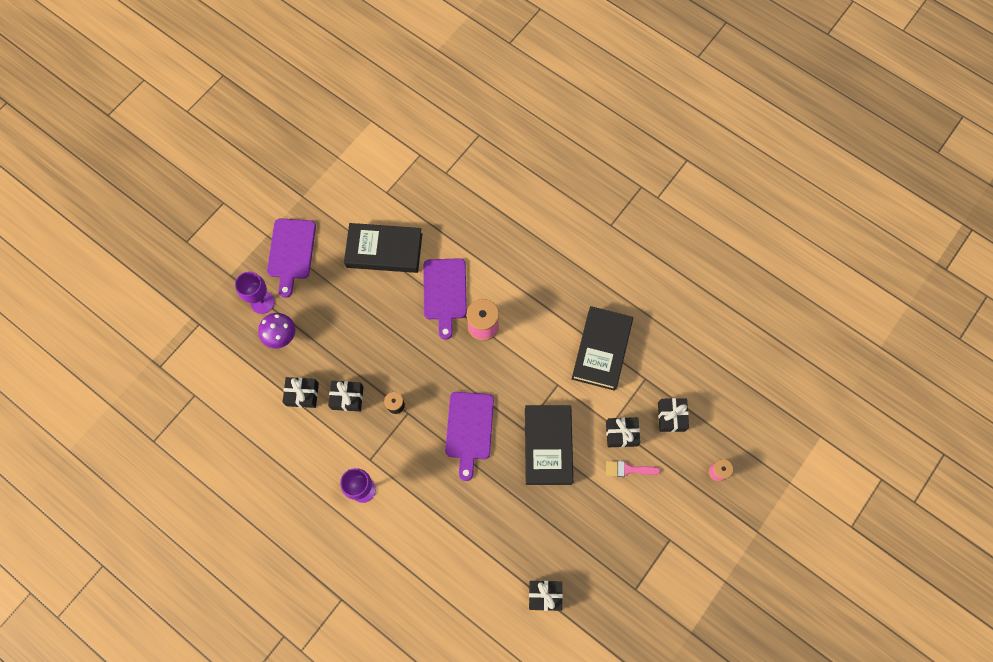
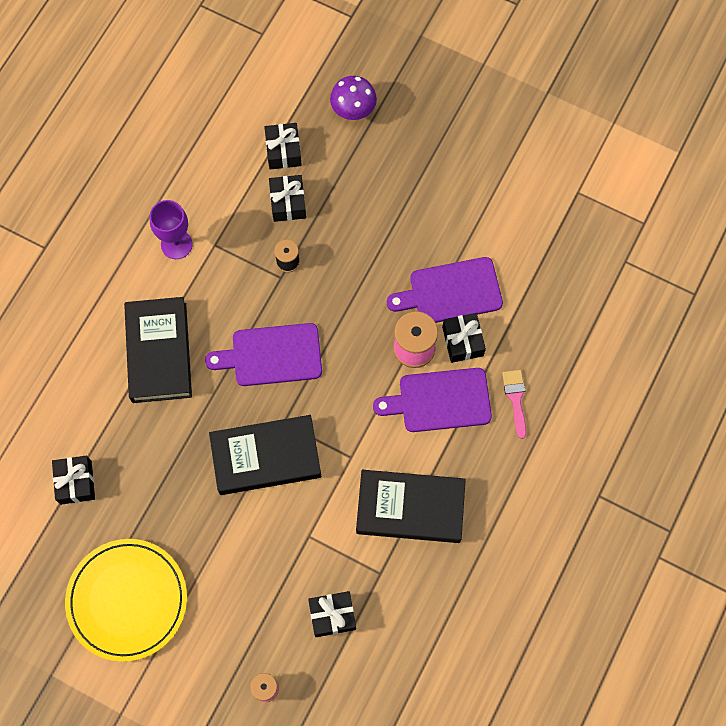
camera: 80 degrees right, 0 degrees up
purple goblet [235,272,275,314] -> none
purple cutting board [267,218,316,298] -> purple cutting board moved to [373,368,492,432]
black book [344,223,422,273] -> black book moved to [124,297,192,403]
black gift [606,417,640,447] -> black gift moved to [442,313,486,363]
pink brush [606,461,660,477] -> pink brush moved to [502,370,527,439]
none -> yellow plate [65,539,187,662]

